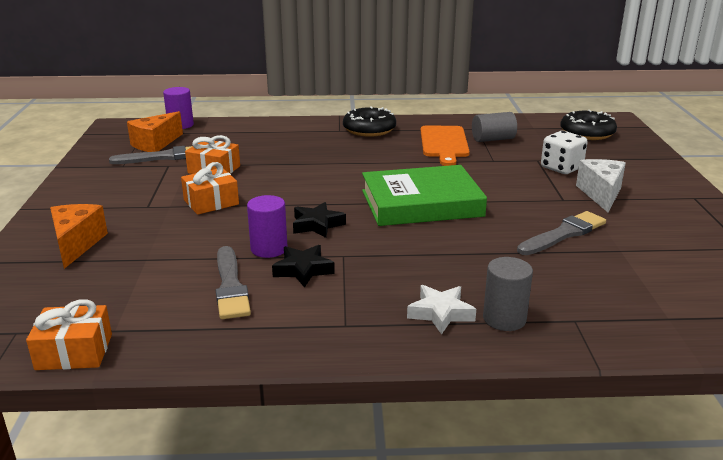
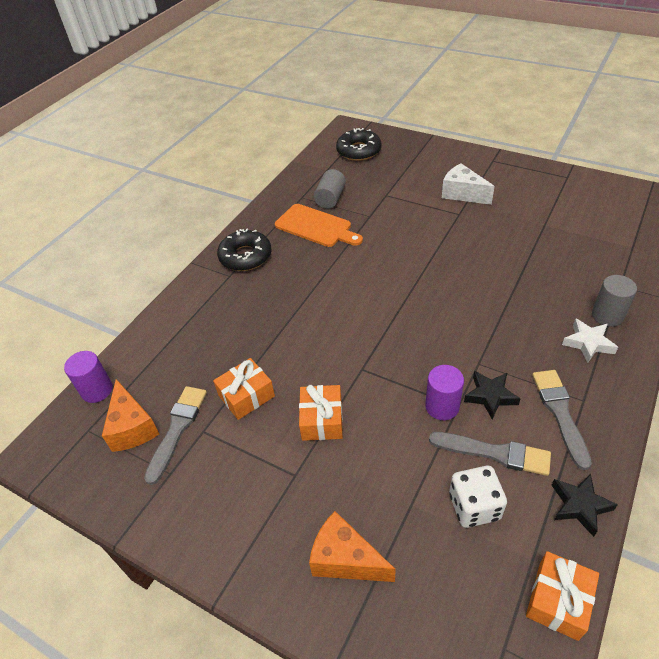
camera: 55 degrees left, 20 degrees up
black star [293,202,346,238] -> black star moved to [552,473,618,537]
green book [362,165,487,226] -> none
grey brush [517,211,606,255] -> grey brush moved to [532,370,592,470]
white dice [541,131,588,174] -> white dice moved to [449,466,507,528]

